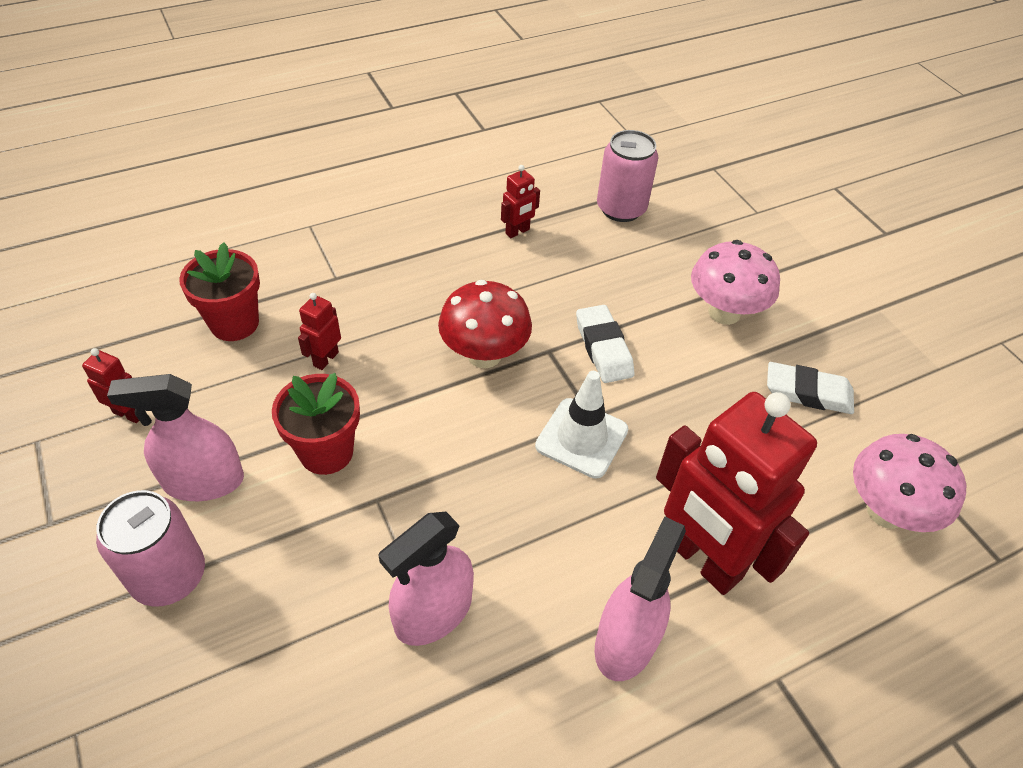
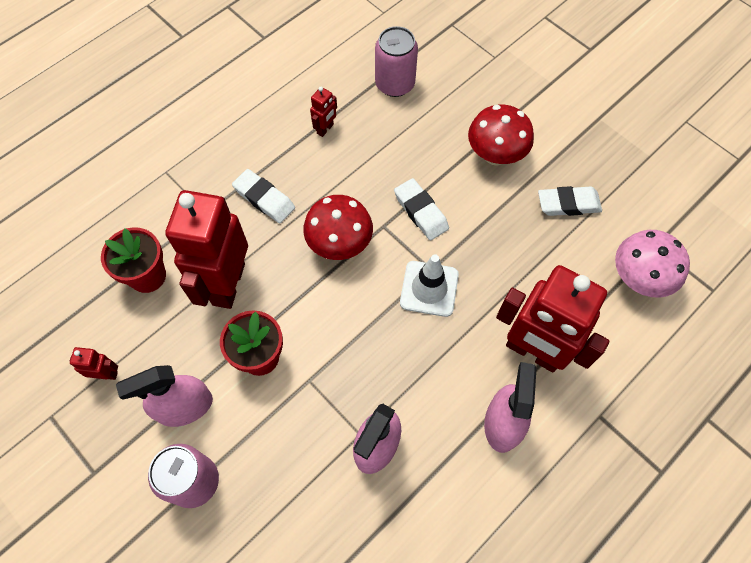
camera: 15 degrees left, 15 degrees up
red robot [298,293,341,370] -> red robot [165,190,248,309], size x2.43
pink mushroom [691,240,780,325] -> red mushroom [468,105,534,165]
none -> white eraser [232,169,295,223]

